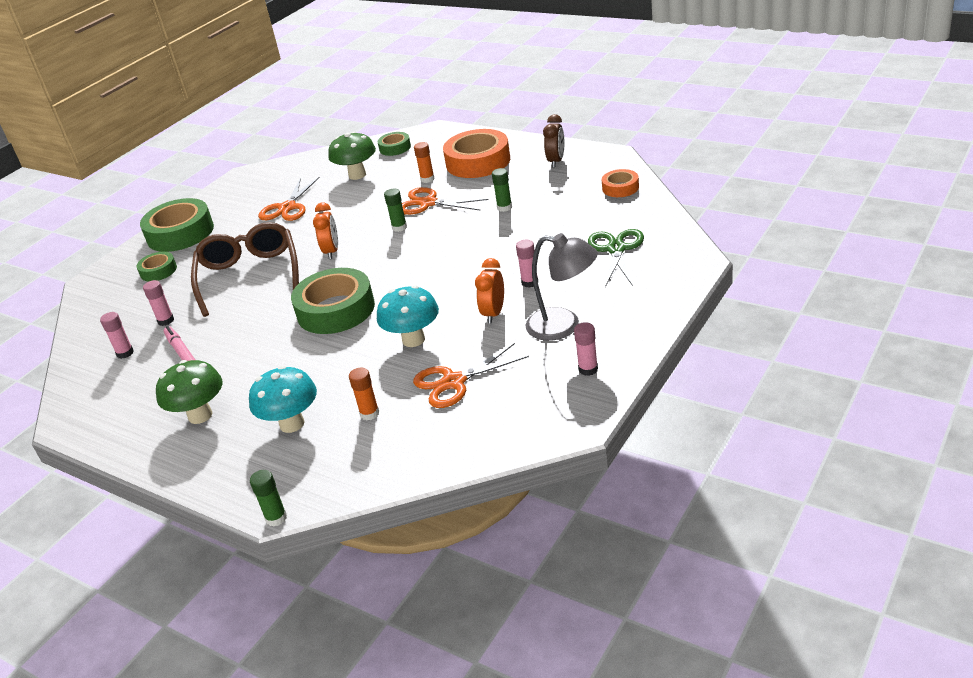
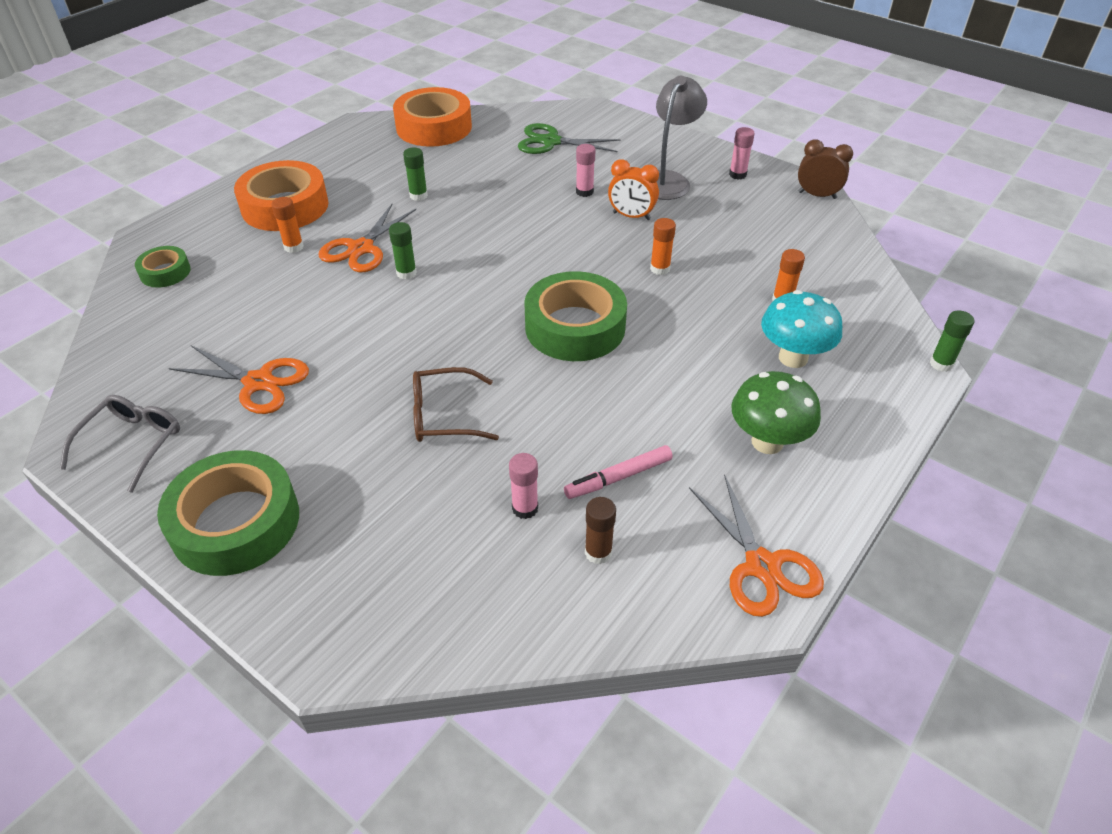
camera: 90 degrees left, 10 degrees up
pink glue stick [100,312,134,359] -> brown glue stick [585,497,616,564]
green tape [136,252,177,282] -> none
brown glasses [191,222,299,317] -> brown glasses [413,367,499,442], size x0.58
orange clock [313,202,338,259] -> none
green mushroom [328,131,376,180] -> none
turquoise mushroom [377,285,439,347] -> orange glue stick [650,218,676,275]
orange scissors [413,343,529,408] -> orange scissors moved to [689,474,824,617]
brown clock [543,114,564,168] -> brown clock moved to [798,140,853,199]
orange tape [602,169,639,197] -> orange tape [393,87,472,147], size x1.93
none -> grey glasses [60,395,180,493]

